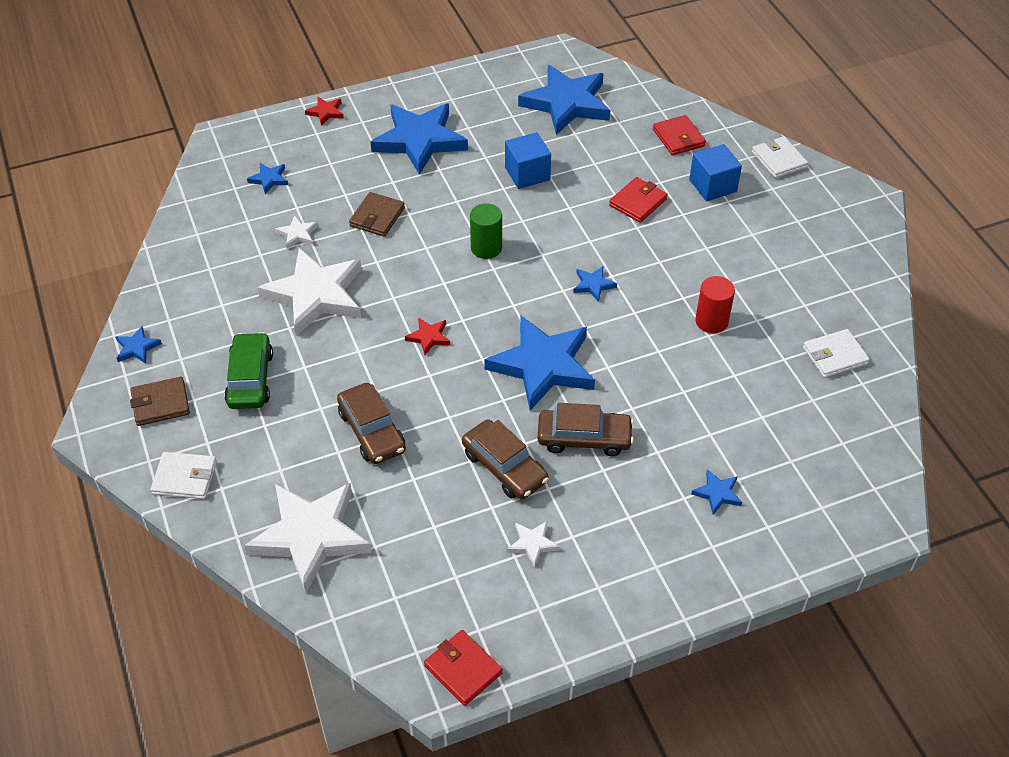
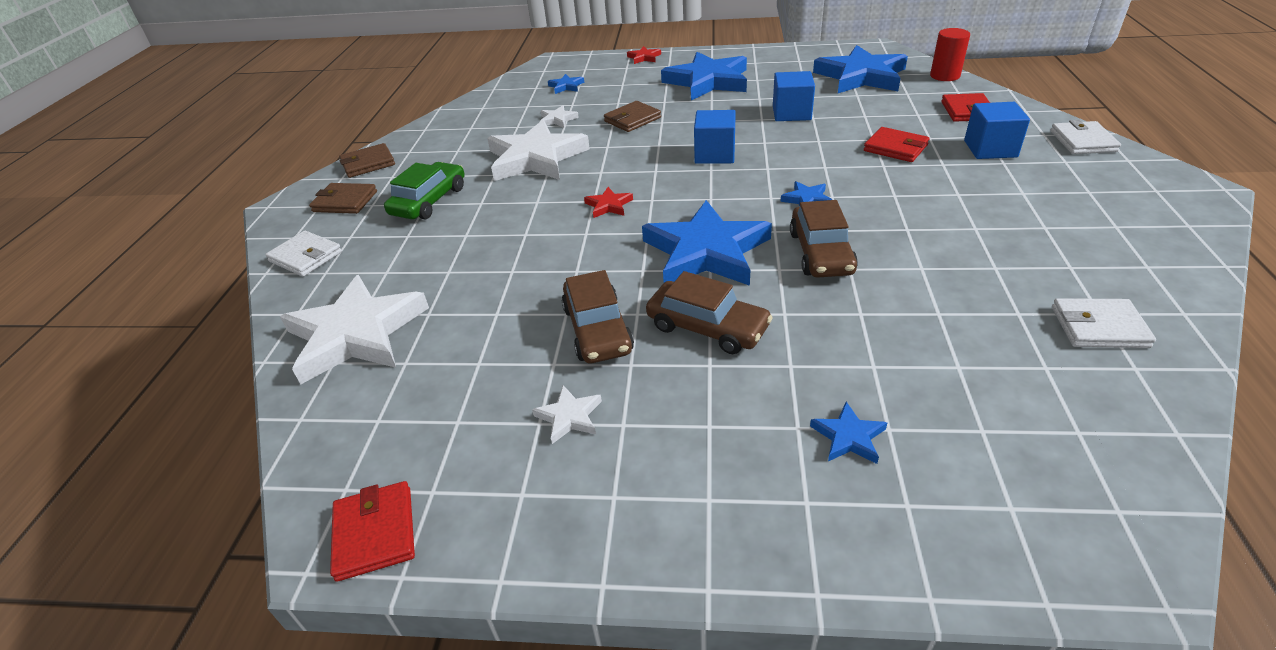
camera: 30 degrees right, 10 degrees down
blue star [115,326,162,364] -> brown wallet [339,143,395,178]
brown car [337,383,406,464] -> brown car moved to [790,200,858,278]
green cylinder [470,203,502,259] -> blue cube [694,110,736,164]
red wallet [609,177,668,223] -> red wallet turned 60 degrees clockwise [864,127,929,162]
red cylinder [695,276,735,333] -> red cylinder moved to [930,28,970,81]

